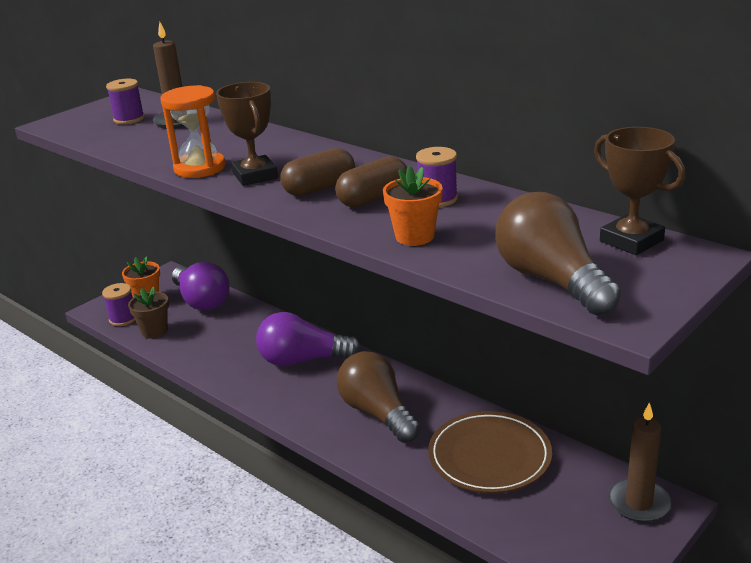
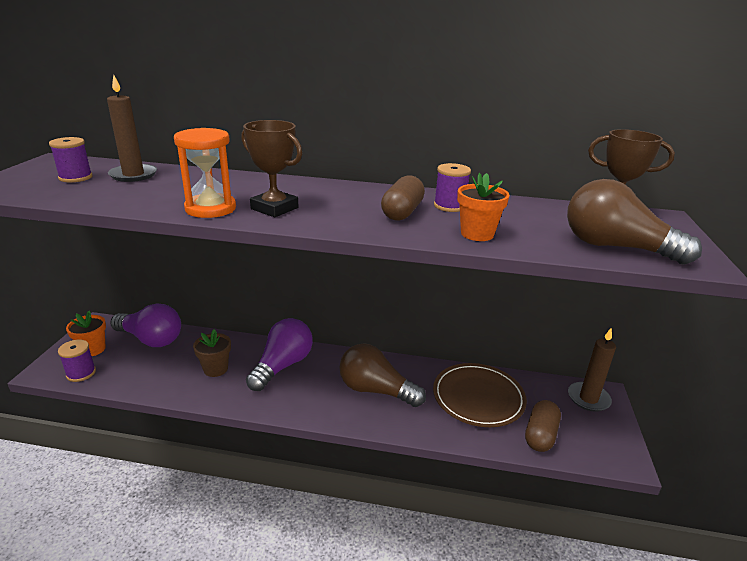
camera: 35 degrees left, 0 degrees up
brown flower pot [128,287,169,338] -> brown flower pot moved to [193,329,231,377]
purple light bulb [256,312,362,367] -> purple light bulb turned 150 degrees clockwise [246,318,313,391]
brown capsule [280,148,355,196] -> brown capsule moved to [525,400,561,452]

